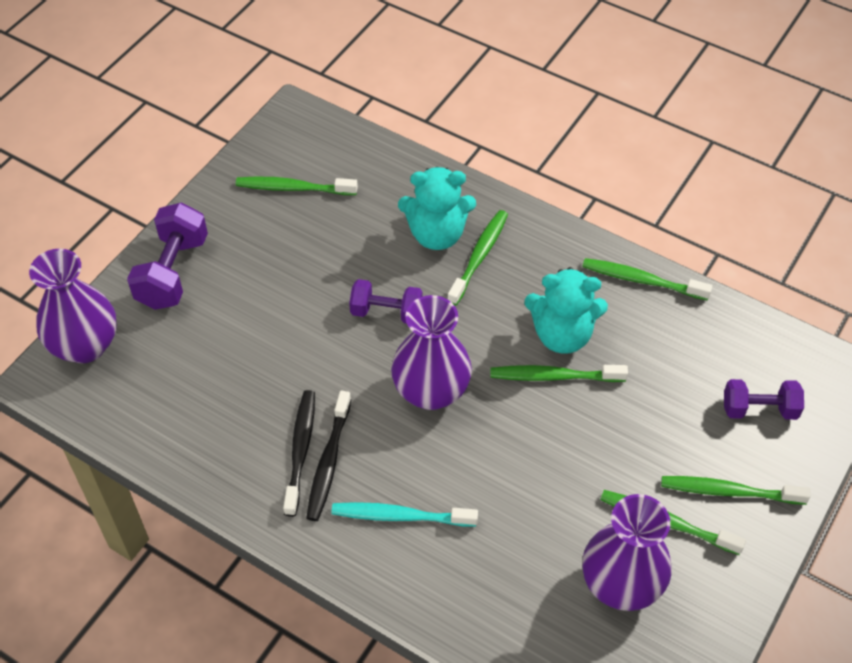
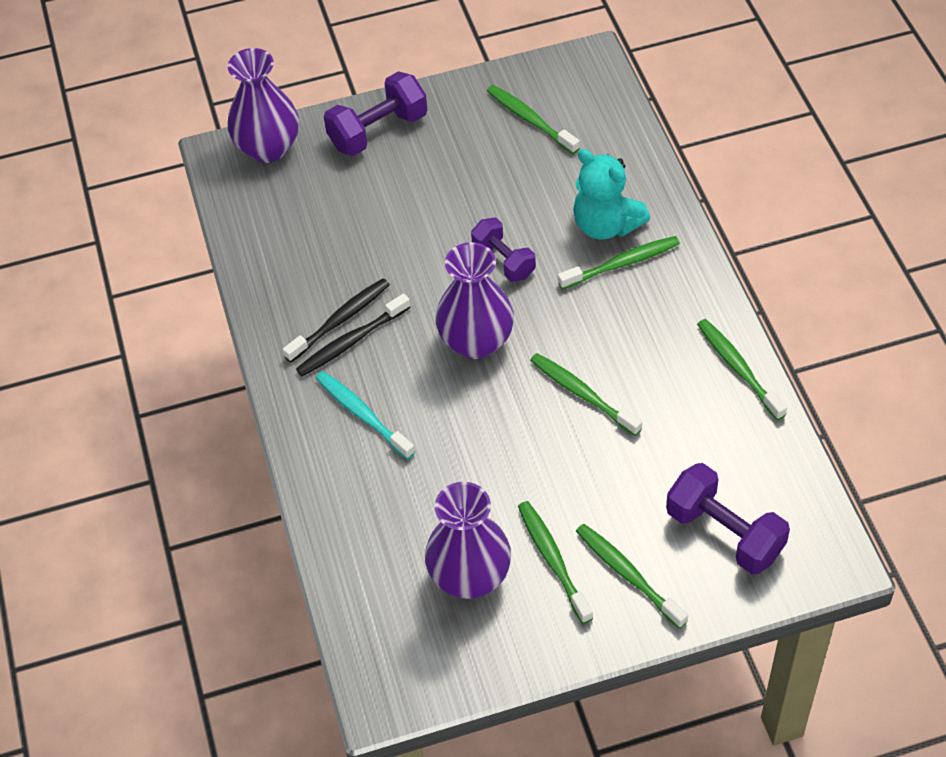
camera: 45 degrees right, 0 degrees up
turquoise teddy bear [524,267,608,354] -> none
purple dumbbell [724,379,804,420] -> purple dumbbell [666,463,790,574], size x1.51

